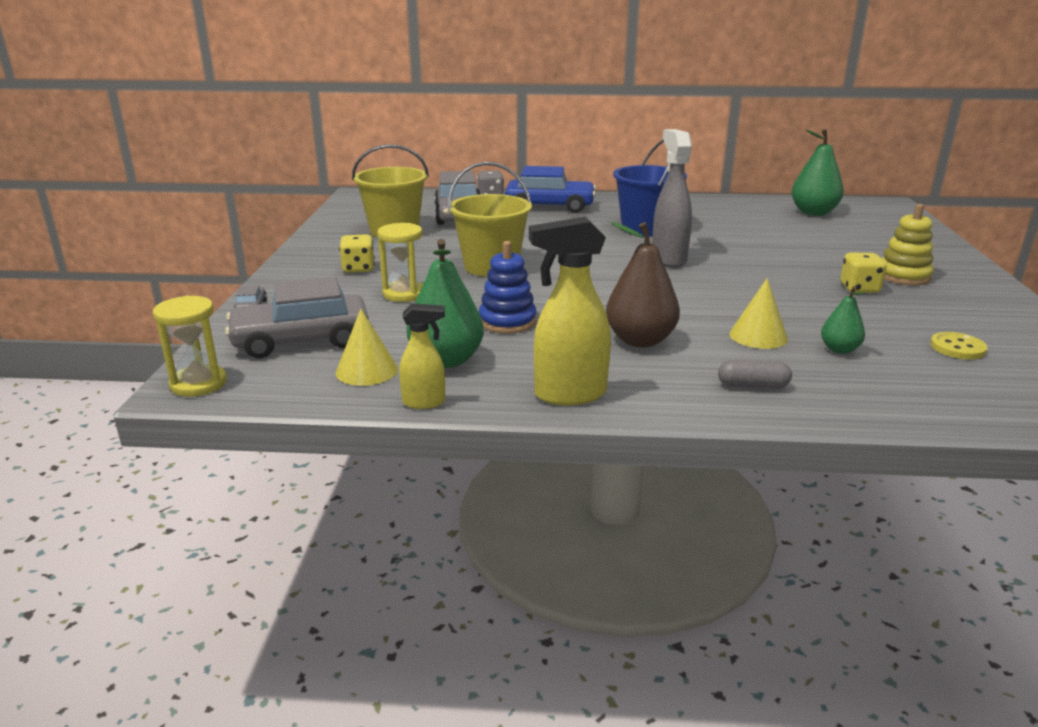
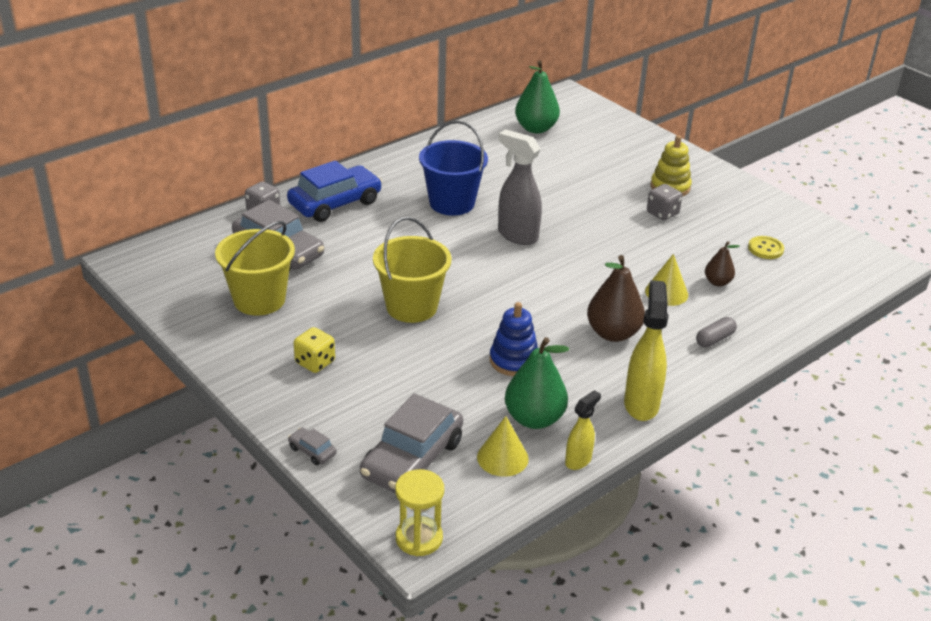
camera: 45 degrees left, 10 degrees up
yellow hourglass [377,223,423,302] -> none
yellow spray bottle [529,217,611,405] -> yellow spray bottle turned 150 degrees clockwise [624,280,669,421]
green pear [821,286,865,354] -> brown pear [705,241,740,286]
yellow dice [840,253,887,293] -> grey dice [647,184,683,220]

